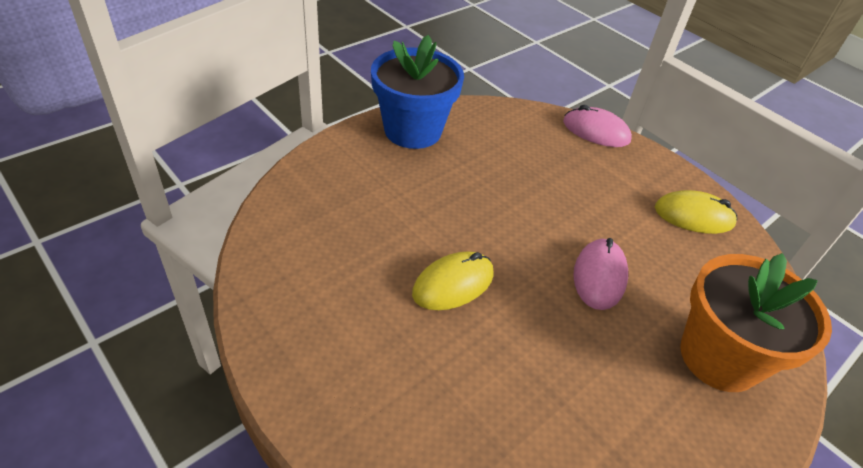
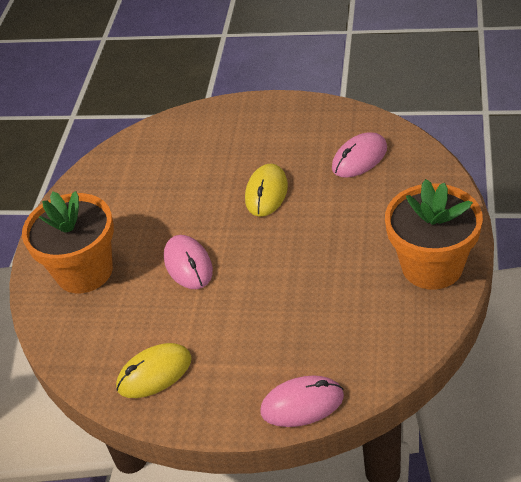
camera: 150 degrees right, 0 degrees up
blue flower pot [371,35,464,149] -> orange flower pot [385,179,483,290]
none -> pink mouse [332,132,387,178]

